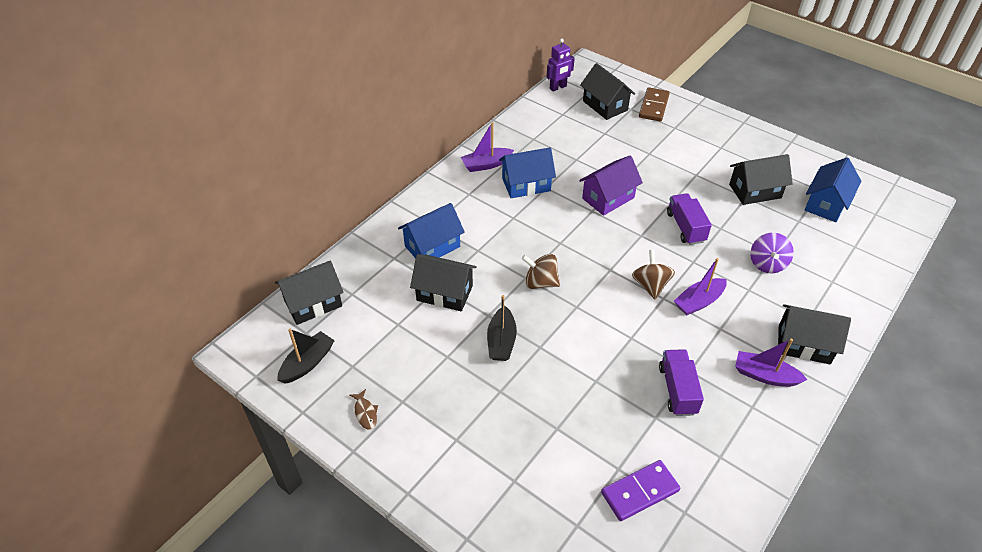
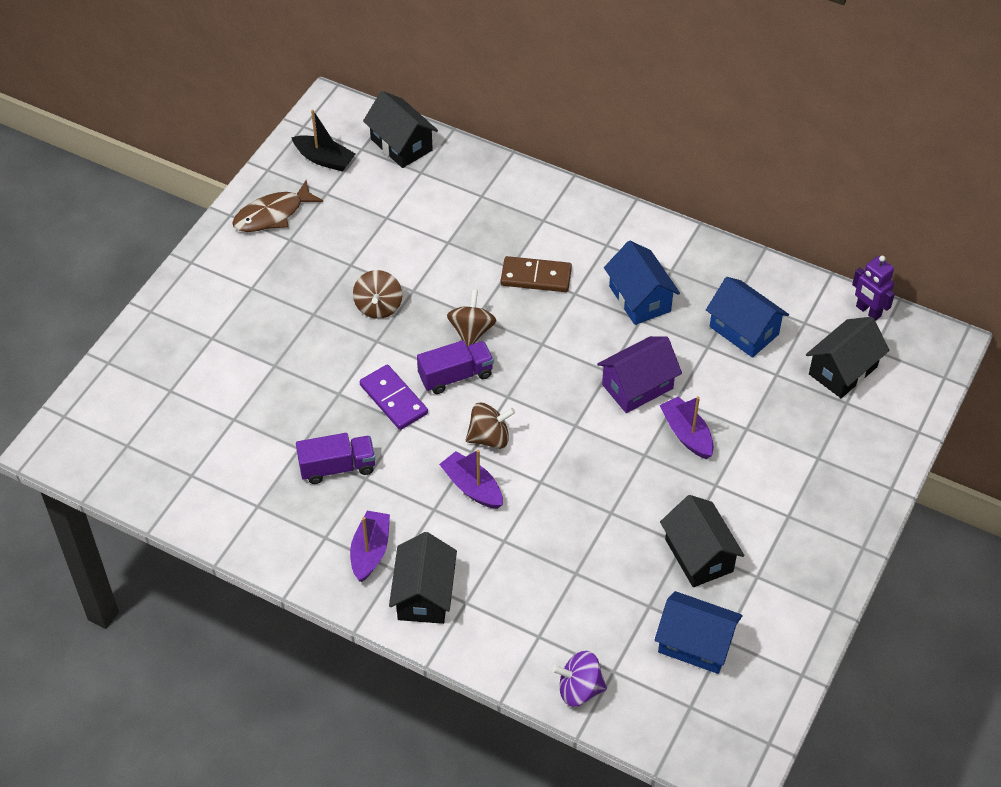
camera: 80 degrees right, 5 degrees up
brown fish [350,389,378,429] -> brown fish [232,180,323,232], size x1.97
blue house [398,203,465,258] -> blue house moved to [706,277,789,358]
black house [410,254,477,311] -> none
purple boat [461,122,514,172] -> purple boat moved to [659,396,714,459]
black boat [487,295,517,361] -> brown spinning top [353,270,402,319]
purple house [579,155,643,216] -> purple house turned 75 degrees counterclockwise [597,336,682,413]
purple domino [601,460,680,521] -> purple domino moved to [360,365,428,430]
brown domino [639,87,670,121] -> brown domino moved to [501,256,572,292]
purple truck [667,193,712,245] -> purple truck moved to [417,340,494,394]
purple spinning top [750,233,794,273] -> purple spinning top moved to [552,651,607,707]

